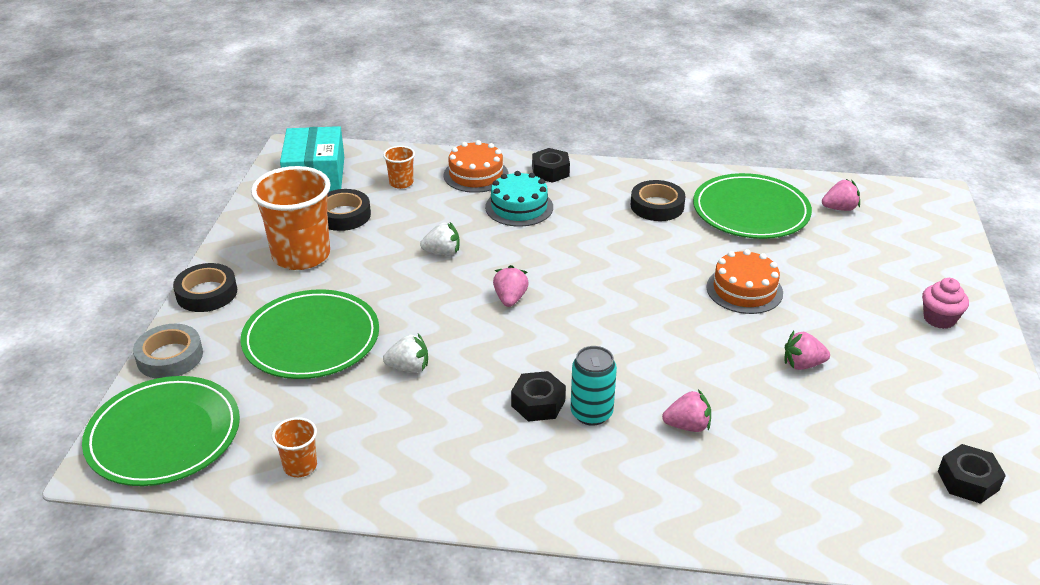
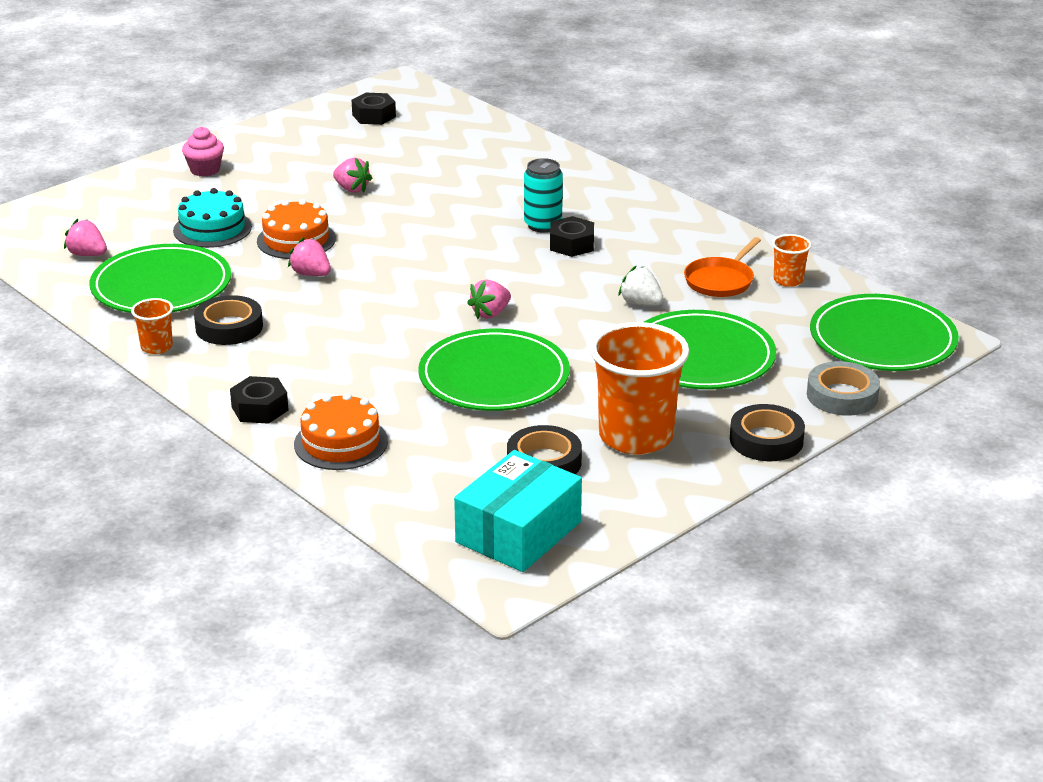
camera: 140 degrees left, 5 degrees down
orange cup [383,146,415,189] -> orange cup moved to [131,298,173,354]
white strawberry [420,222,460,256] -> green plate [418,329,570,411]
turquoise cake [485,171,553,227] -> turquoise cake moved to [173,188,252,248]
pink strawberry [662,389,711,432] -> pink strawberry moved to [288,237,331,276]
none -> orange pan [684,237,761,297]

